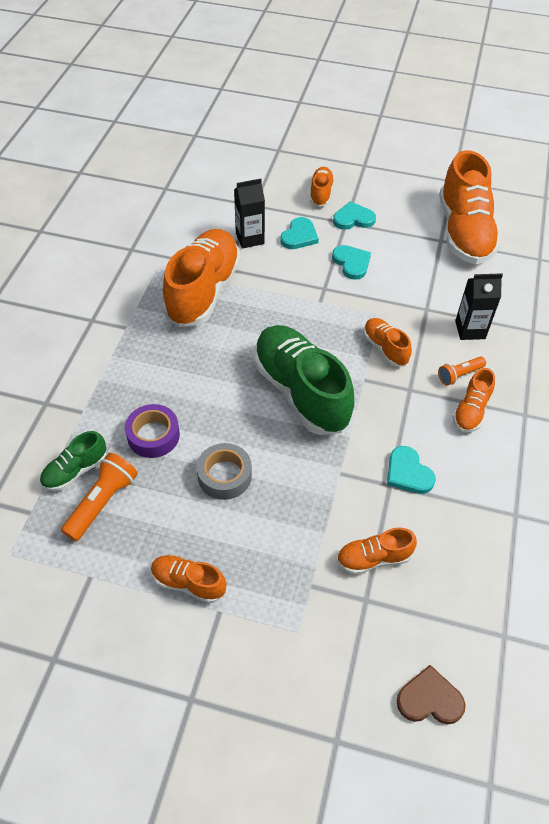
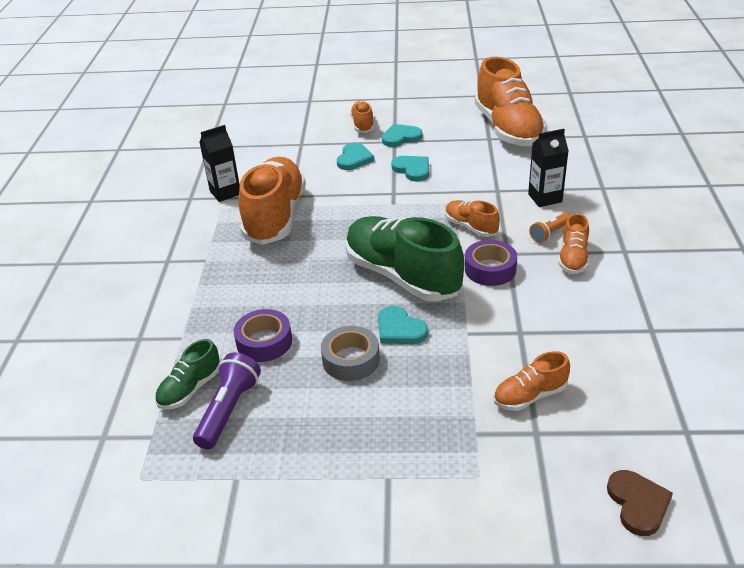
camera: 10 degrees left, 15 degrees down
orange flashlight [61,453,138,541] -> purple flashlight [193,352,261,449]
orange shoe [151,555,226,603] -> none
black carton [234,179,265,248] -> black carton moved to [199,125,240,202]
turquoise heart [387,446,436,494] -> turquoise heart moved to [378,306,428,344]
brown heart [396,665,466,724] -> brown heart turned 90 degrees clockwise [607,470,673,536]
none -> purple tape [465,240,517,286]

